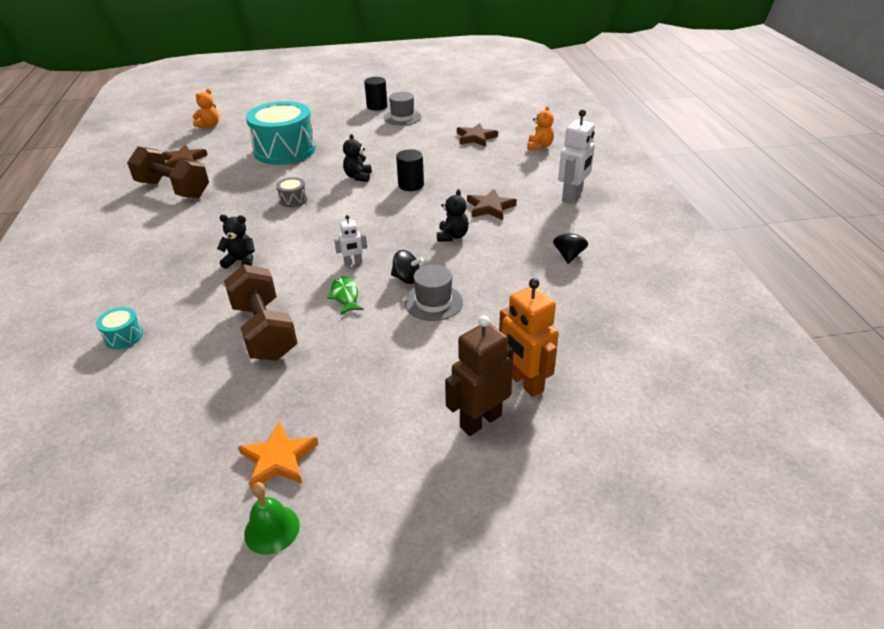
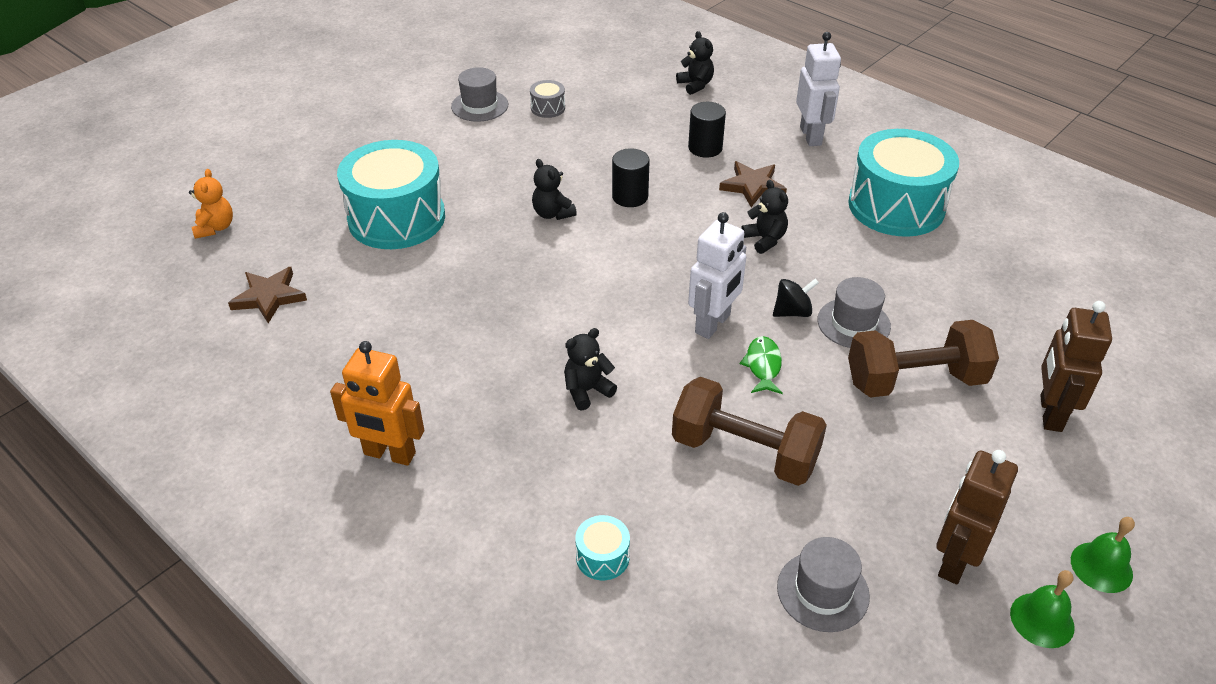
camera: 40 degrees left, 5 degrees up
brown dumbbell [127,146,209,198] -> brown dumbbell moved to [848,320,999,398]
orange star [238,421,318,490] -> brown robot [936,450,1018,584]
grey drum [276,177,307,207] -> grey drum moved to [530,80,565,118]
green fish [327,276,364,315] -> green fish turned 60 degrees clockwise [740,336,783,394]
white robot [334,215,367,266] -> white robot [688,212,746,339], size x1.87
black cylinder [364,77,388,111] -> black cylinder moved to [688,102,726,158]
brown star [457,123,498,147] -> none
orange robot [499,278,559,397] -> orange robot moved to [330,341,424,466]
orange teddy bear [527,106,554,150] -> black teddy bear [676,31,714,95]
black spinning top [553,223,588,264] -> turquoise drum [848,129,959,237]
none -> grey hat [777,537,870,632]
none -> green bell [1071,517,1135,593]

